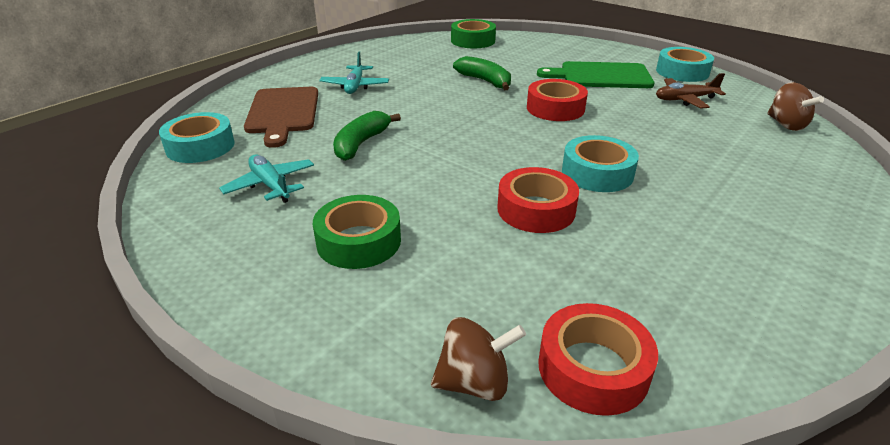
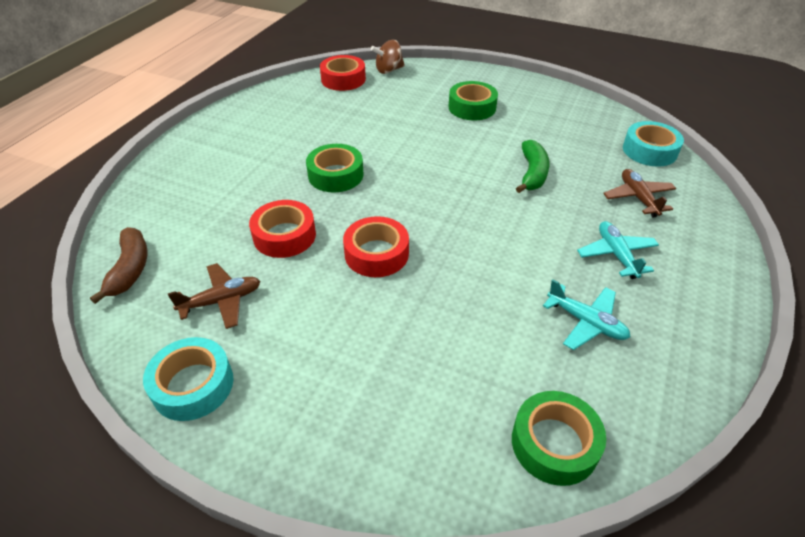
camera: 165 degrees right, 10 degrees up
turquoise plane [219,154,314,203] -> turquoise plane moved to [543,279,630,350]
brown cutting board [244,87,318,148] -> brown plane [603,169,677,217]
green banana [453,56,511,90] -> none
red tape [497,167,579,233] -> red tape moved to [249,200,316,258]
green cutting board [537,61,654,88] -> none
turquoise tape [562,135,639,192] -> green tape [306,144,364,192]
brown spinning top [767,82,824,131] -> brown banana [90,227,147,304]

